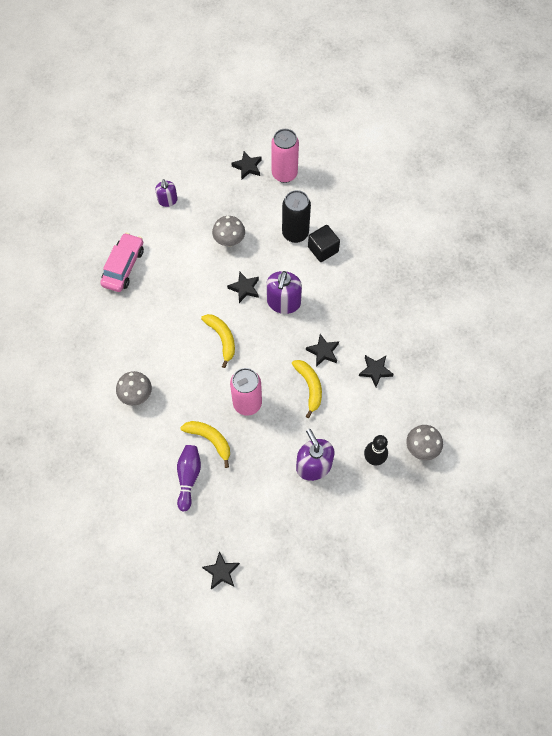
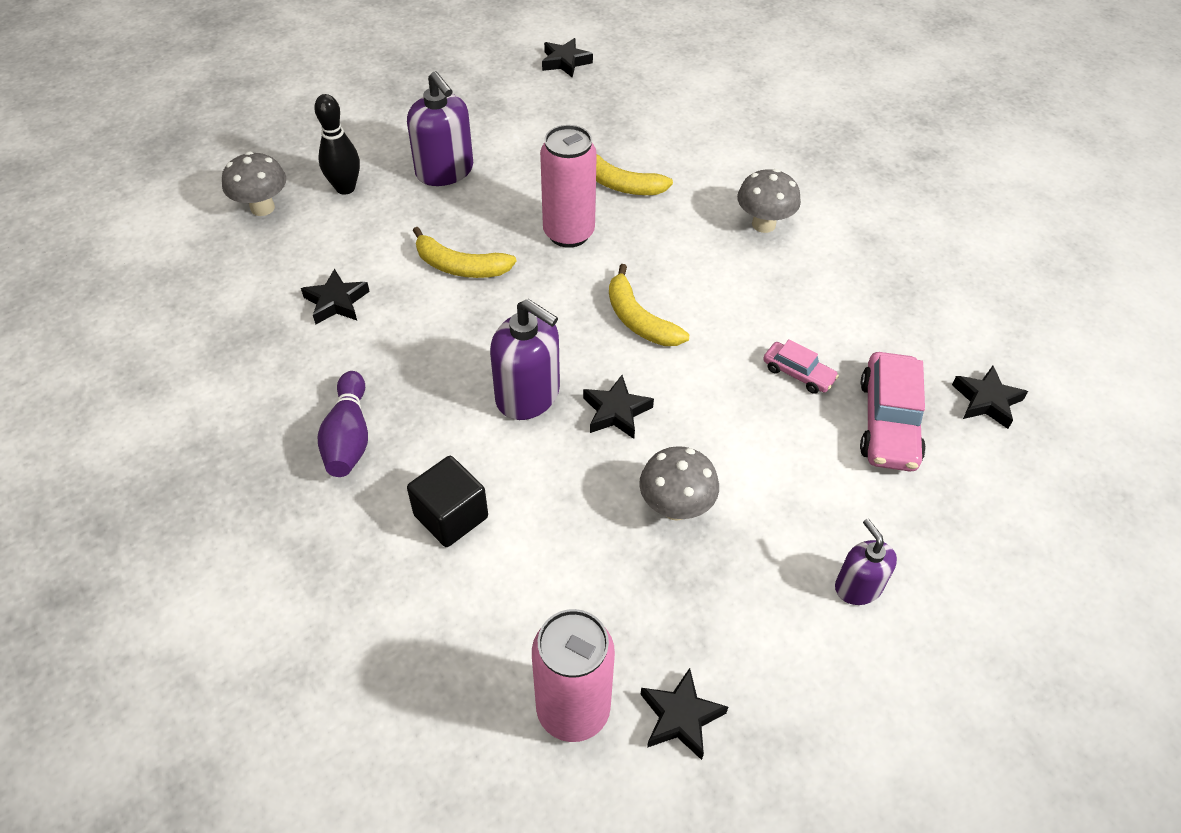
camera: 170 degrees right, 15 degrees down
purple bowling pin [177,445,201,512] -> purple bowling pin moved to [318,371,368,477]
purple soap dispenser [266,271,302,314] -> purple soap dispenser turned 120 degrees clockwise [490,299,560,420]
black can [282,190,311,243] -> none
yellow banana [292,360,322,418] -> yellow banana turned 45 degrees counterclockwise [413,227,516,278]
black star [306,334,339,367] -> black star moved to [952,366,1028,429]
none -> pink car [763,339,839,394]

